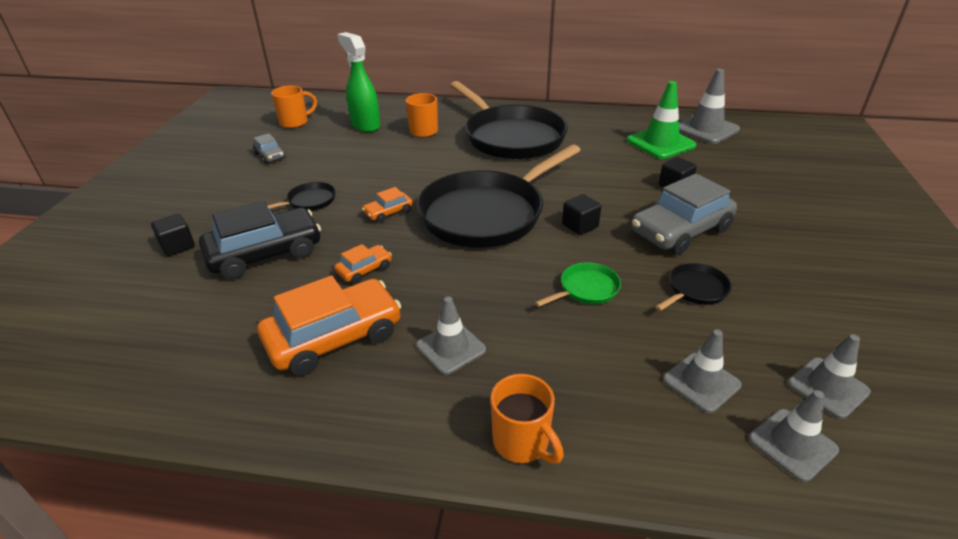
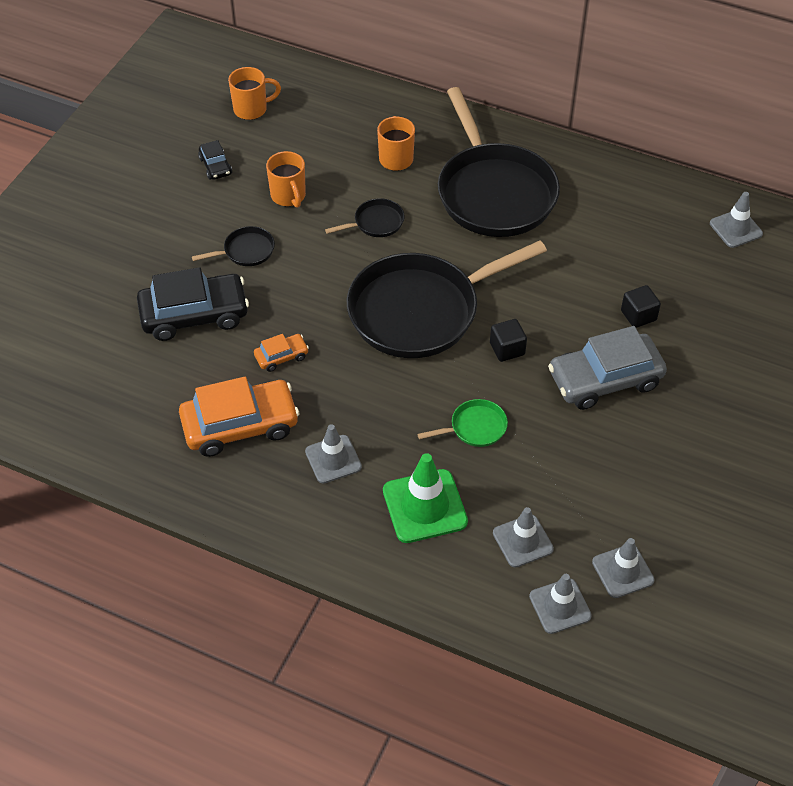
camera: 15 degrees right, 15 degrees up
black cube [151,214,195,256] -> none
grey car [253,133,286,164] -> black car [198,140,232,180]
green spray bottle [337,32,380,132] -> none
orange car [362,187,413,223] -> none
orange mug [491,374,564,464] -> orange mug moved to [266,151,306,208]
green traffic cone [627,81,696,159] -> green traffic cone moved to [383,453,468,543]
black pan [655,263,732,311] -> black pan moved to [325,198,405,237]
grey traffic cone [679,69,740,144] -> grey traffic cone [710,192,763,248], size x0.66

